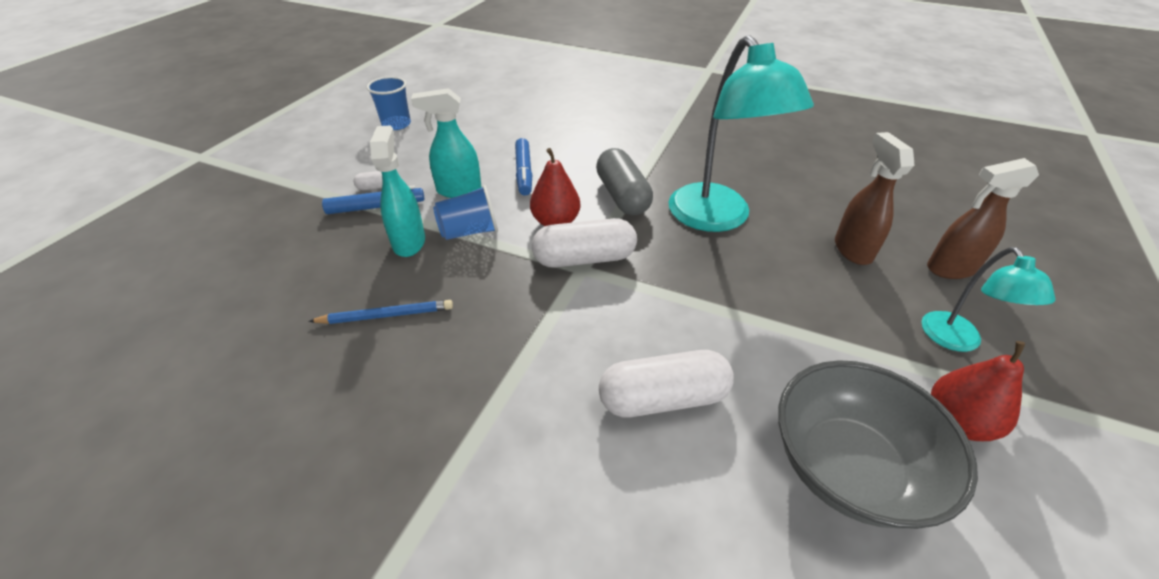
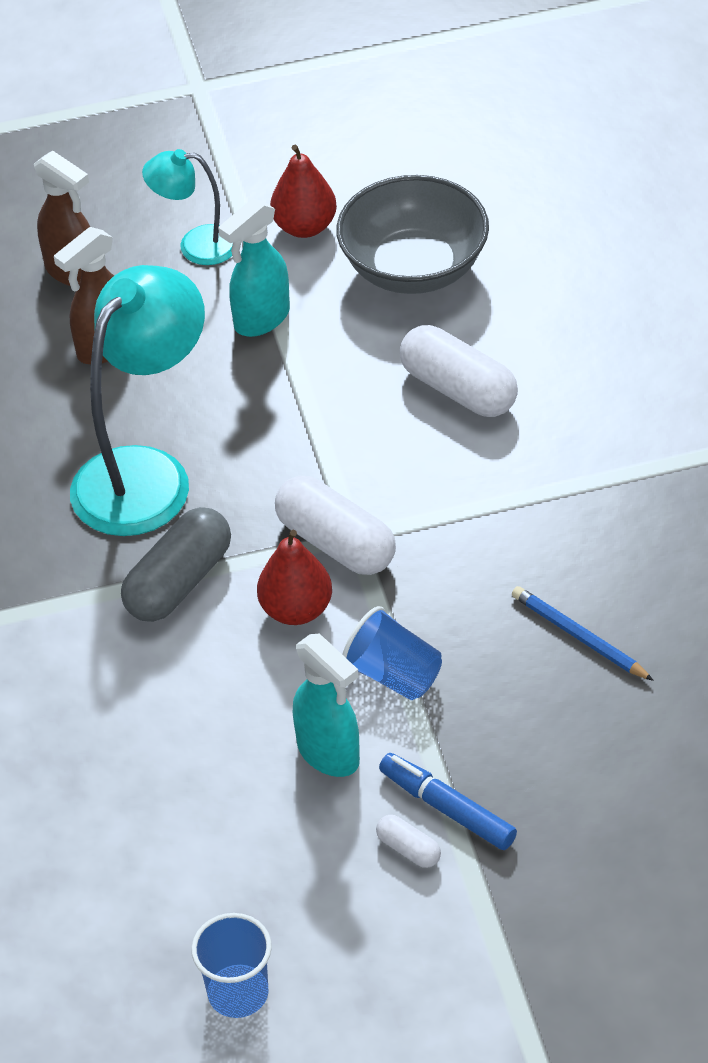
camera: 125 degrees left, 5 degrees up
turquoise spray bottle [370,125,425,257] -> turquoise spray bottle moved to [218,198,290,337]
blue marker [515,138,532,196] -> none
turquoise lamp [921,247,1055,352] -> turquoise lamp turned 135 degrees counterclockwise [142,149,233,265]

